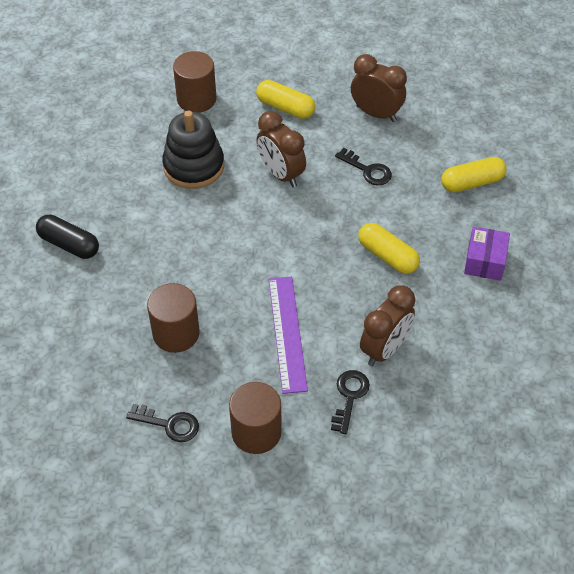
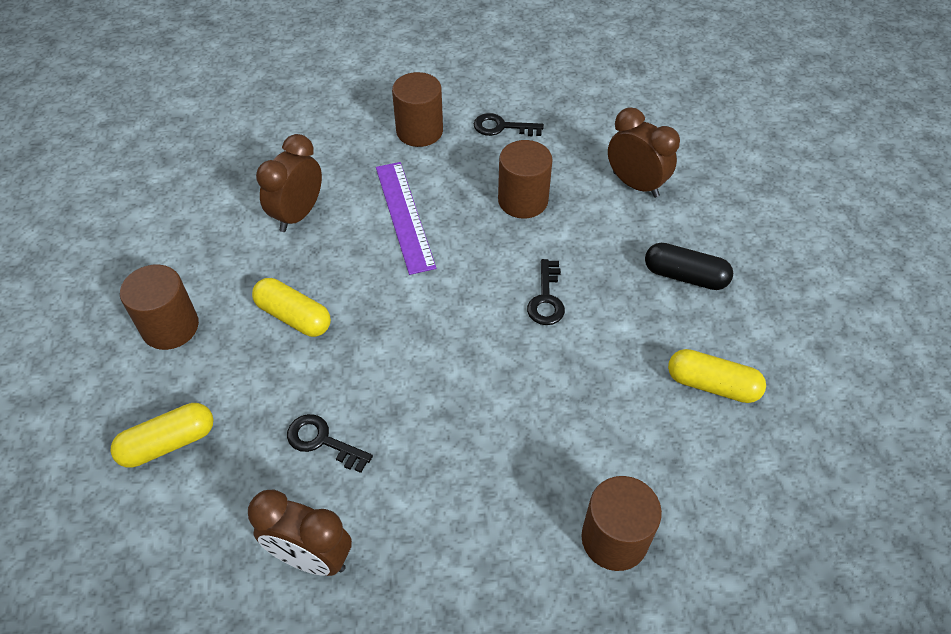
camera: 170 degrees right, 0 degrees up
black stacking toy [162,111,224,189] -> none
yellow capsule [256,80,315,119] -> yellow capsule moved to [668,349,766,403]
brown clock [257,111,306,187] -> brown clock moved to [608,107,680,198]
black key [331,370,370,434] -> black key moved to [527,259,565,325]
purple box [464,227,510,281] -> brown cylinder [120,265,199,350]

